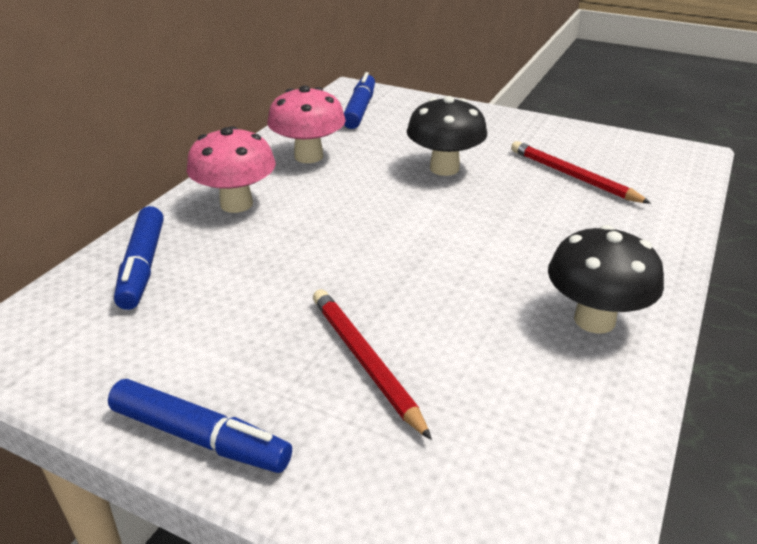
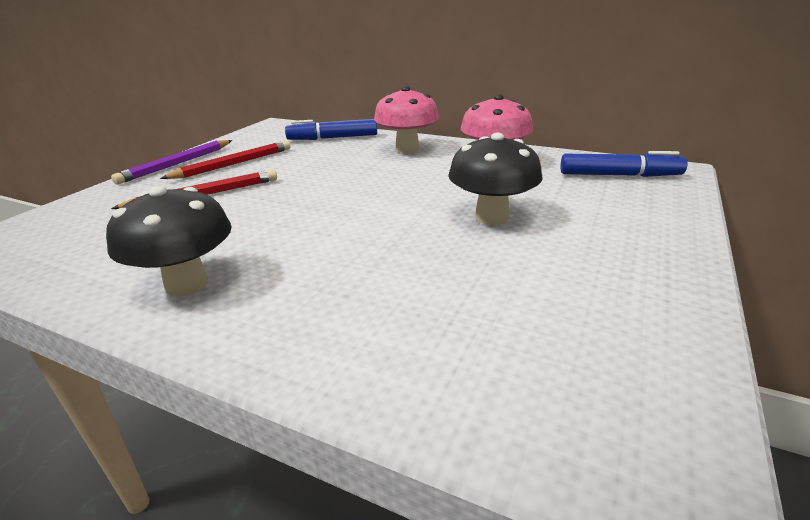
camera: 90 degrees right, 5 degrees down
blue marker [108,379,292,473] -> purple pencil [111,140,232,184]
red pencil [511,141,651,204] -> red pencil moved to [160,140,291,179]

